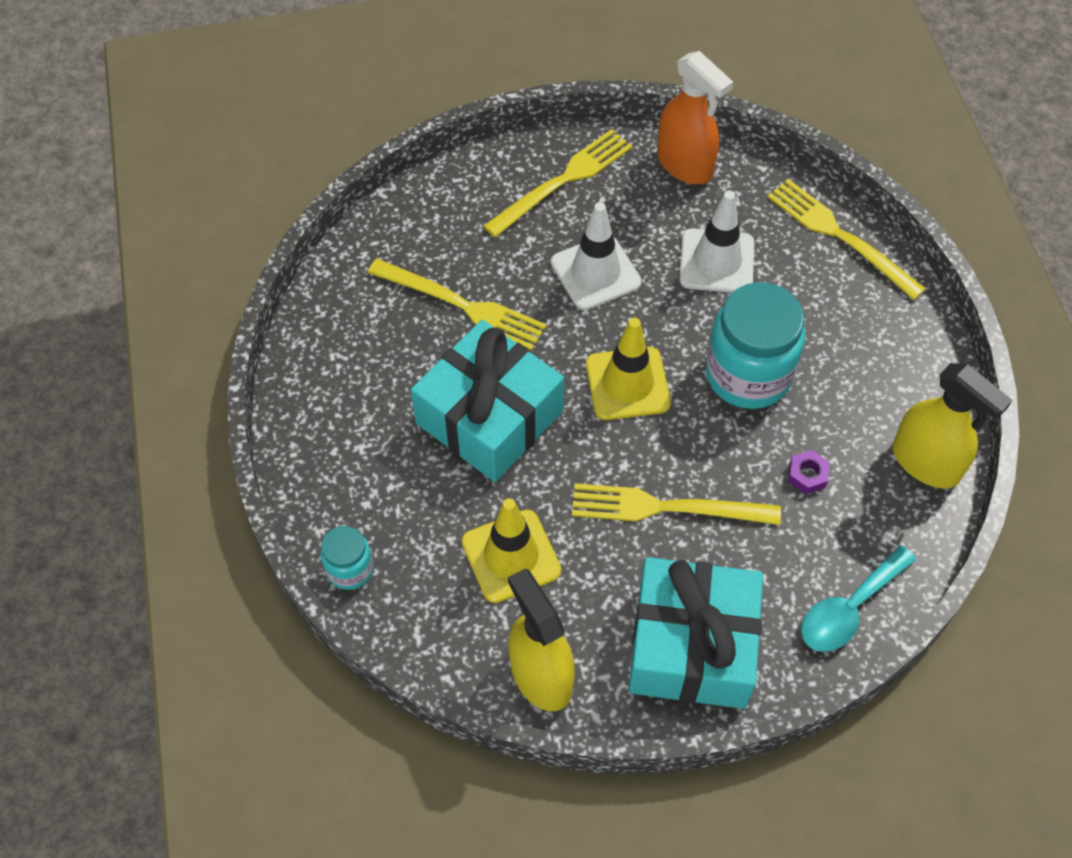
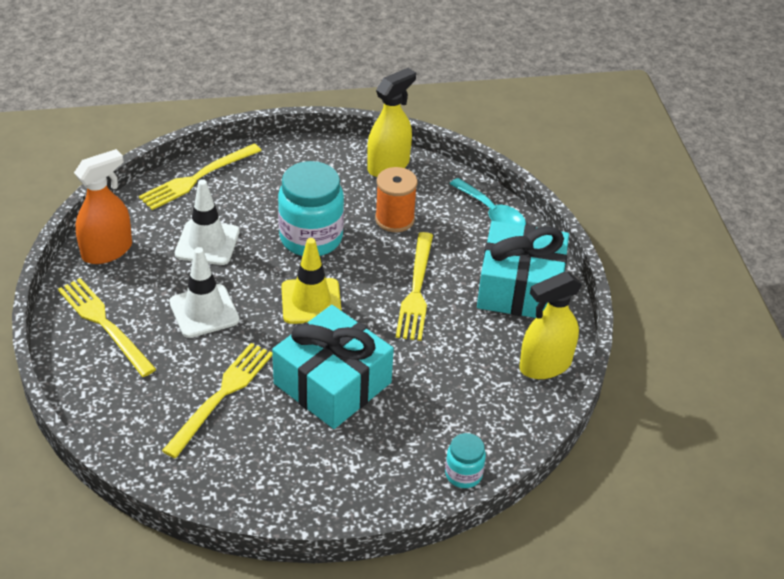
camera: 90 degrees left, 15 degrees down
yellow traffic cone [462,498,561,603] -> none
purple nut [788,450,830,494] -> orange spool [375,167,417,232]

